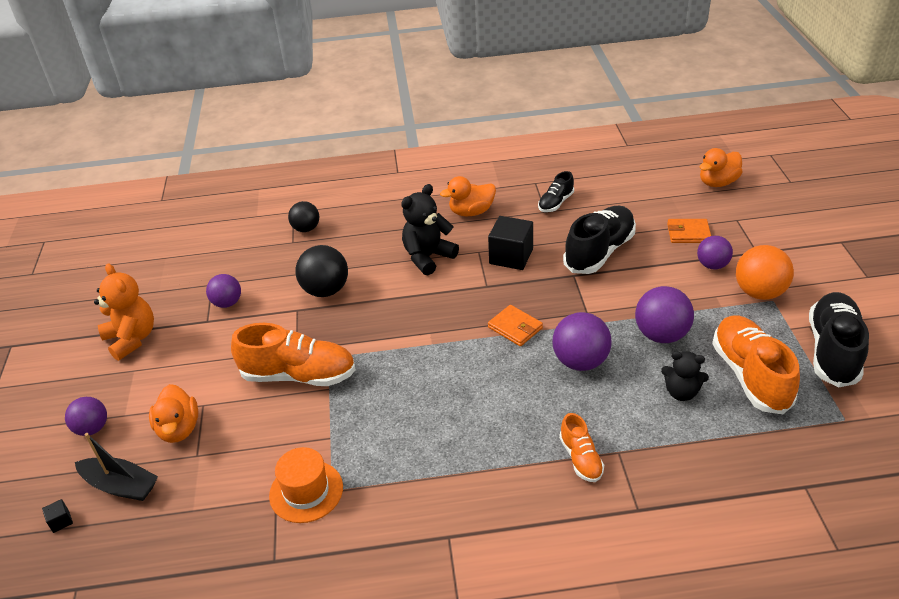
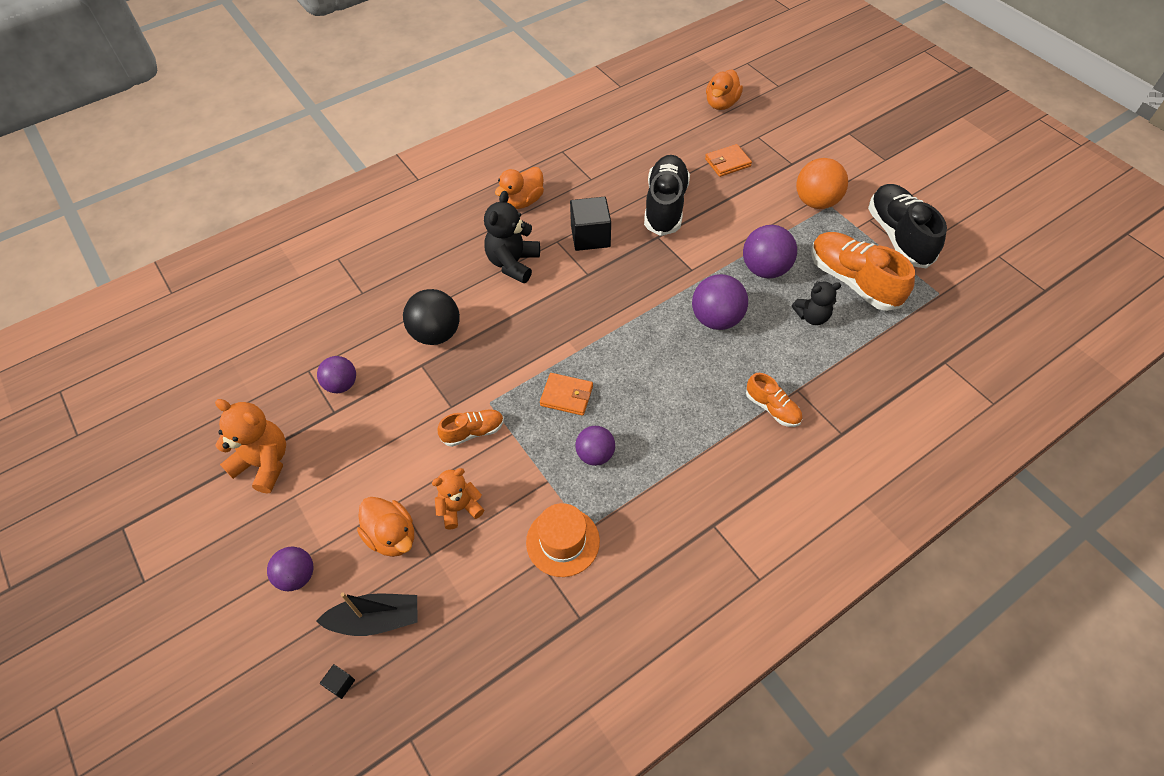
camera: 30 degrees left, 15 degrees up
orange shoe [231,323,356,386] -> orange shoe [438,409,504,447], size x0.53
black ball [288,201,319,232] -> none
orange wallet [488,305,543,346] -> orange wallet moved to [540,373,593,416]
black shoe [538,171,574,212] -> none
purple ball [697,236,733,269] -> purple ball moved to [575,426,615,466]
none -> orange teddy bear [432,468,484,530]

